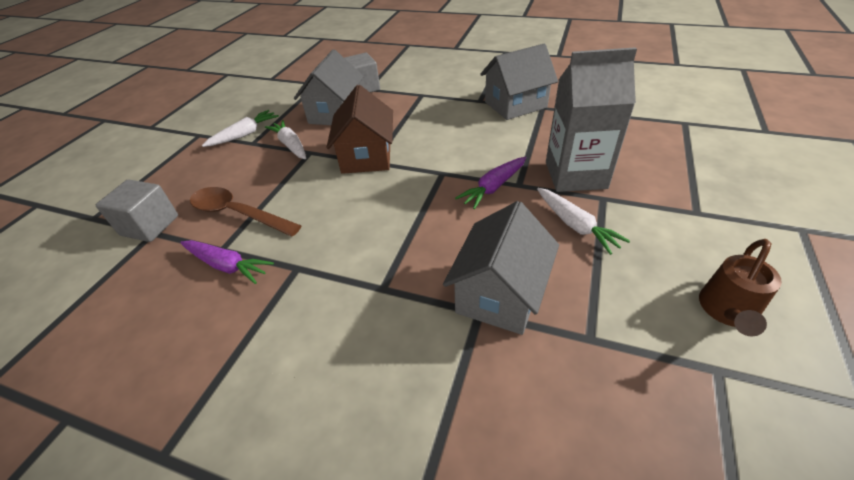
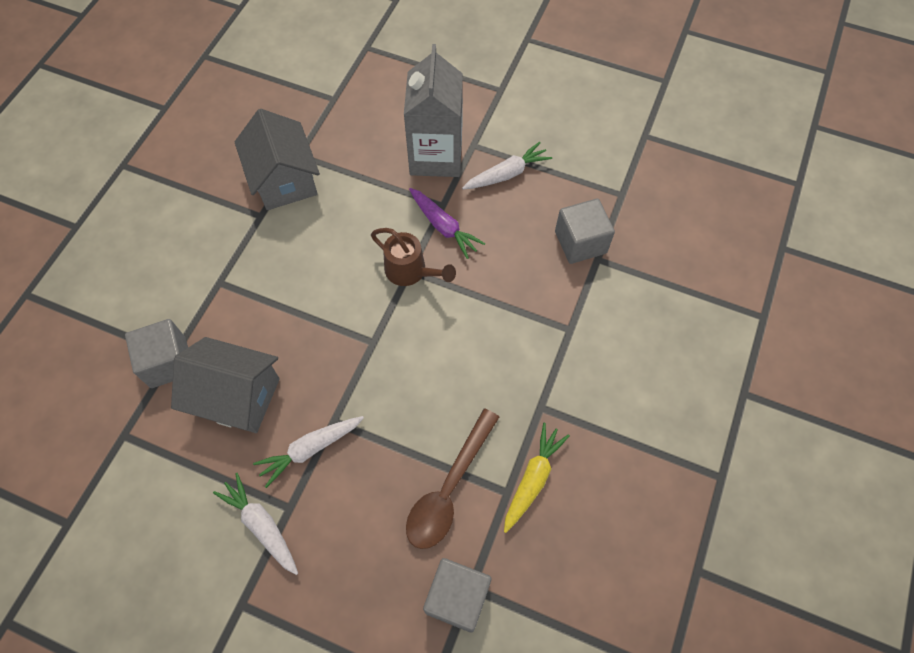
camera: 90 degrees left, 20 degrees up
purple carrot [180,240,274,284] -> yellow carrot [504,423,570,533]
brown house [326,85,393,174] -> none
grey house [443,201,559,335] -> grey cube [555,199,615,264]
brown watering can [699,239,782,336] -> brown watering can moved to [371,228,456,286]

